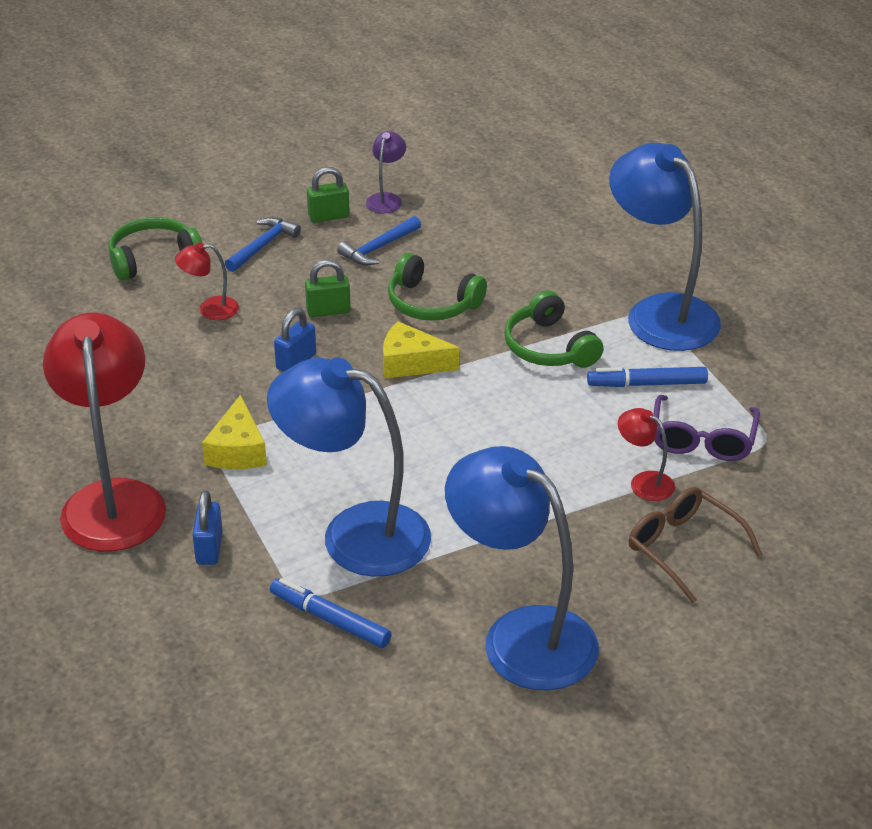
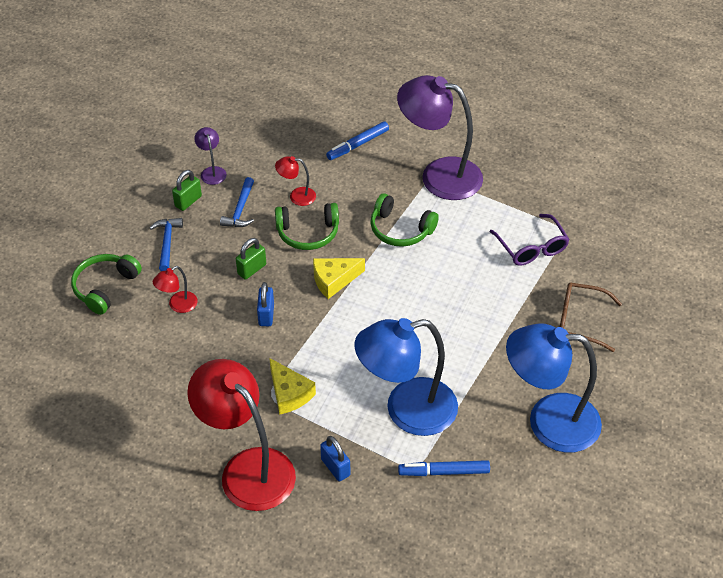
camera: 35 degrees left, 10 degrees up
blue marker [587,367,708,387] -> blue marker moved to [326,121,389,160]
blue lamp [609,143,721,351] -> purple lamp [397,75,483,200]
red lamp [618,408,675,501] -> red lamp moved to [275,156,316,206]

